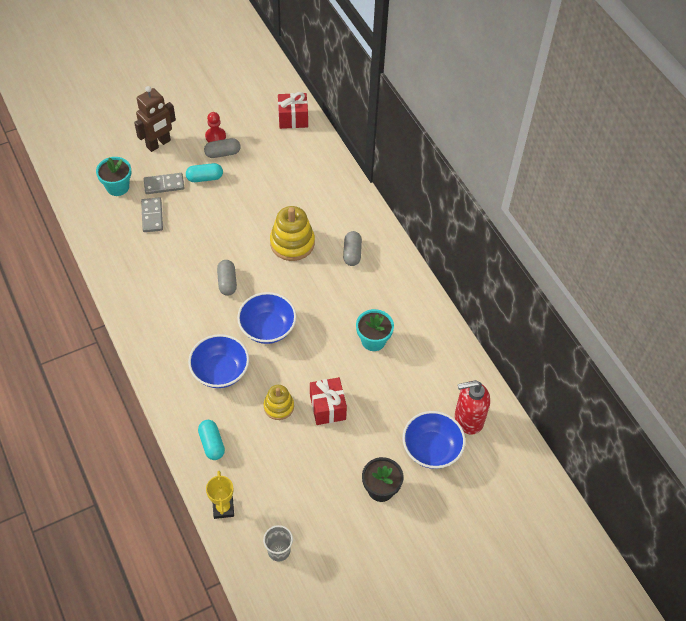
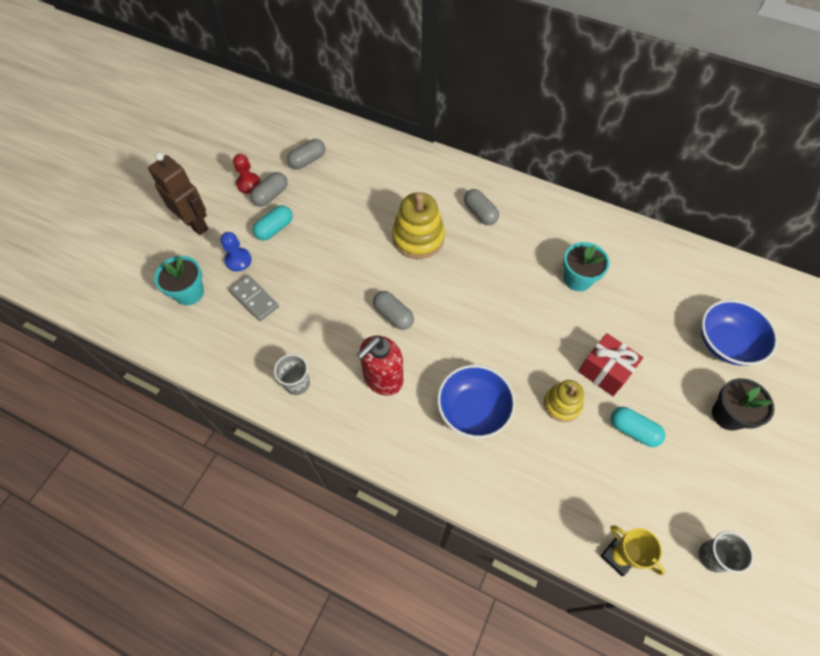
camera: 35 degrees left, 5 degrees up
brown robot [134,86,176,152] -> brown robot turned 60 degrees counterclockwise [148,153,208,235]
grey domino [144,173,184,194] -> blue pawn [221,232,252,271]
turquoise capsule [198,420,225,460] -> turquoise capsule moved to [611,407,665,447]
blue bowl [237,292,296,344] -> none
red gift [278,92,308,129] -> none
red soap dispenser [455,380,490,435] -> red soap dispenser moved to [357,336,403,396]
none -> grey cup [274,354,310,395]
none -> grey capsule [287,139,325,169]

